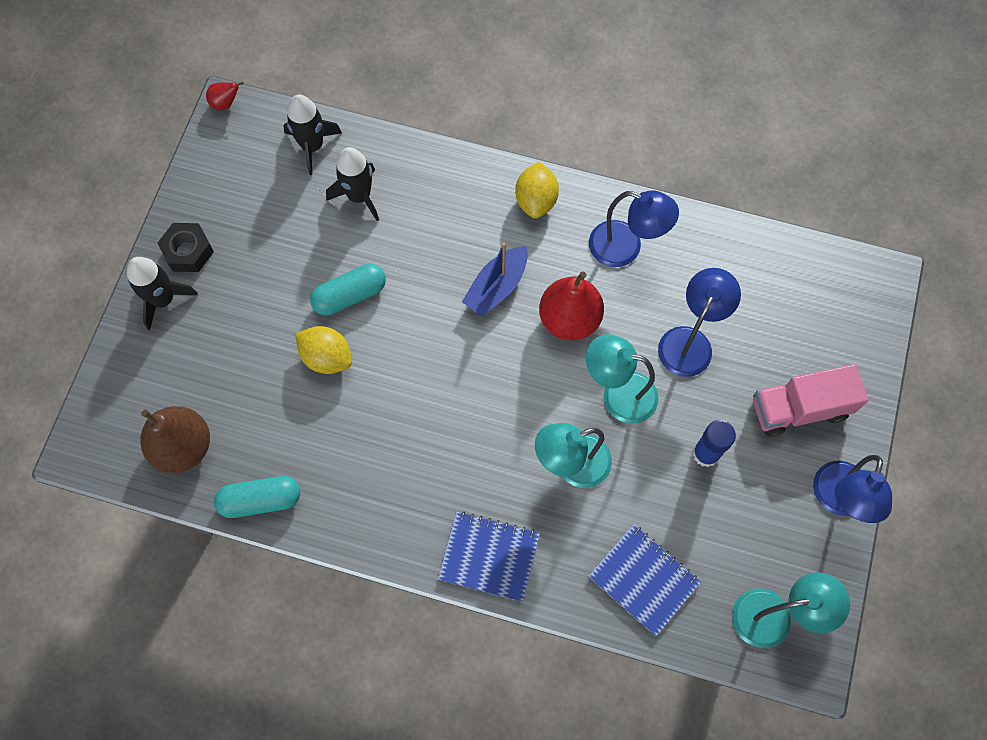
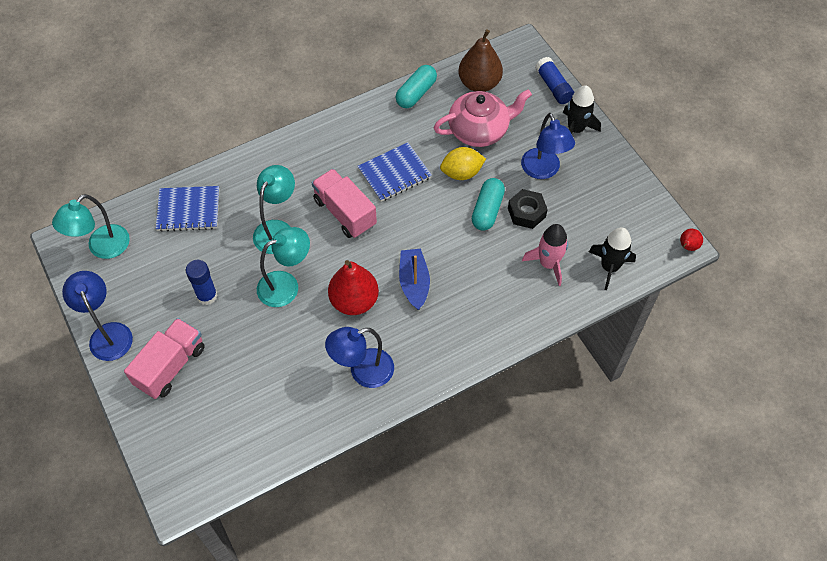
camera: 135 degrees right, 10 degrees down
black nut [158,223,214,272] -> black nut moved to [508,189,548,229]
black rocket [326,147,379,221] -> pink rocket [522,224,568,286]
blue notebook [438,511,540,602] -> blue notebook moved to [357,142,432,202]
yellow lemon [515,162,559,219] -> none
blue lamp [658,268,741,377] -> blue lamp moved to [521,113,575,179]
none -> pink truck [312,169,377,238]
none -> pink teapot [434,89,532,147]
none -> blue glue stick [535,57,574,104]

